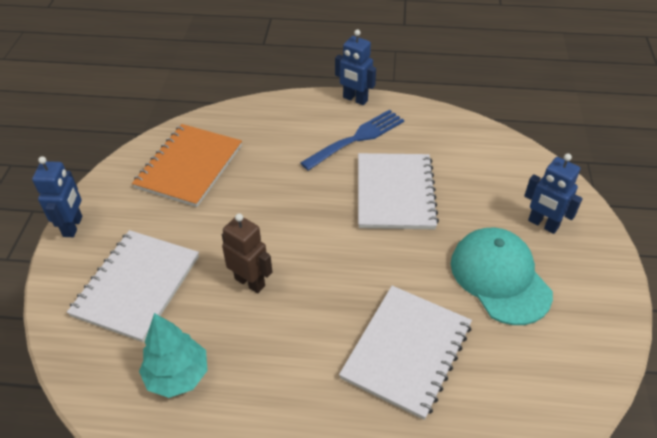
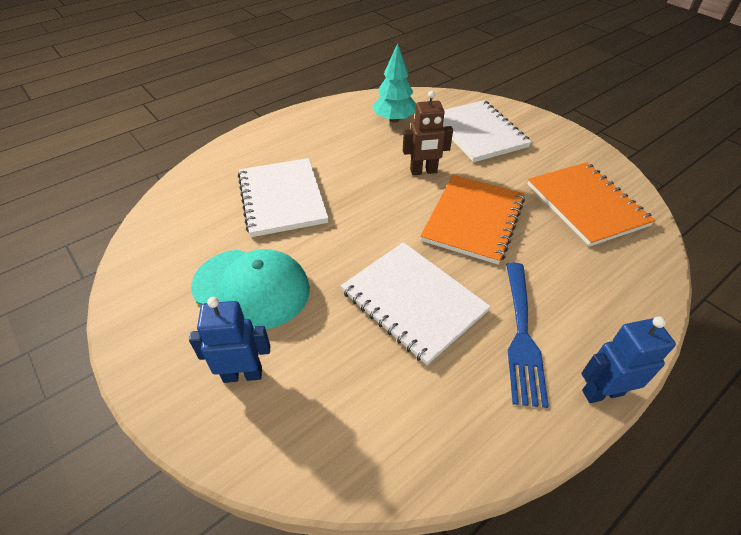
camera: 135 degrees right, 0 degrees up
blue robot [32,156,82,237] -> none
none -> orange notebook [420,175,525,265]

